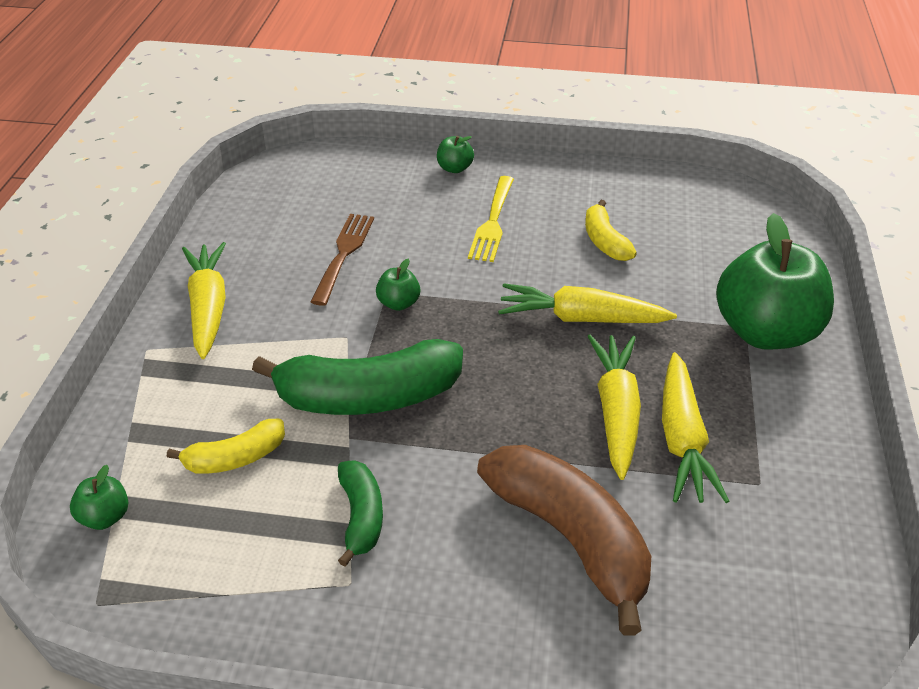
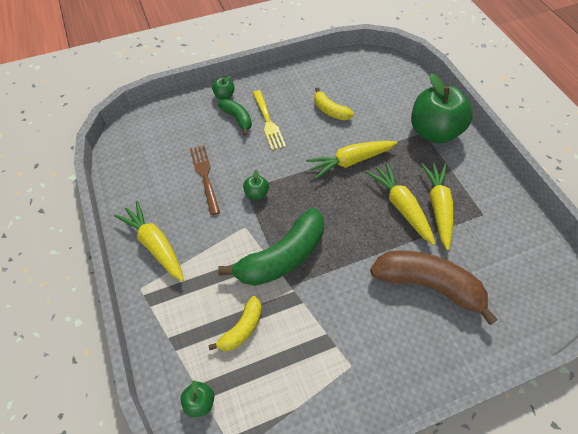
camera: 30 degrees left, 15 degrees up
green banana [338,460,383,566] -> green banana moved to [218,99,252,136]
yellow carrot [662,352,729,503] -> yellow carrot turned 150 degrees counterclockwise [421,163,453,250]

